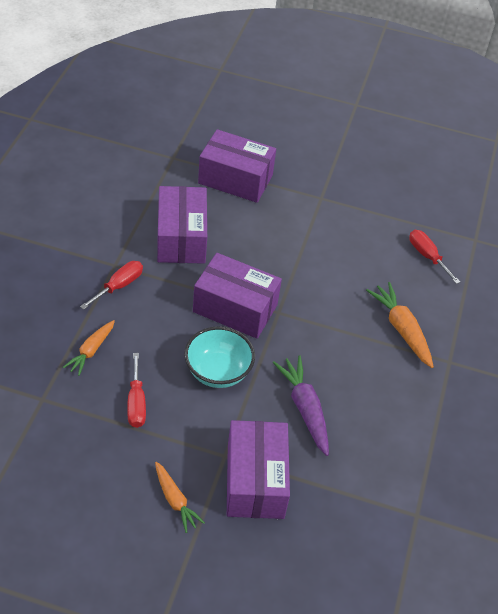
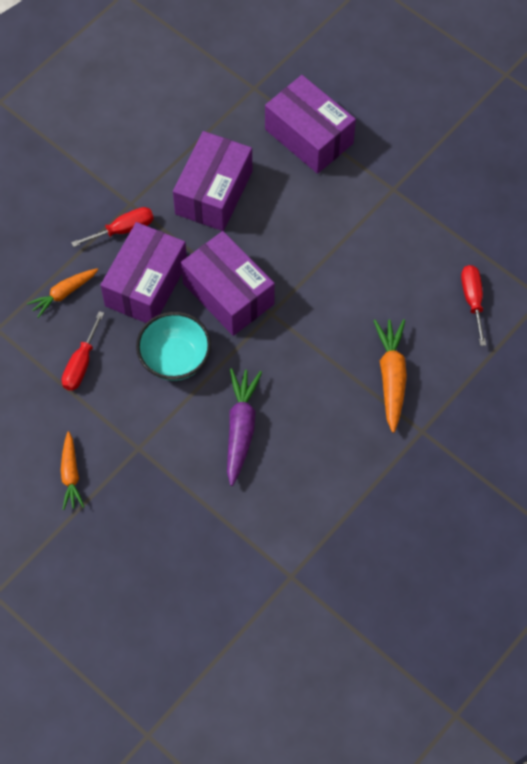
camera: 30 degrees right, 15 degrees up
purple box [227,420,290,519] -> purple box moved to [101,222,187,323]

